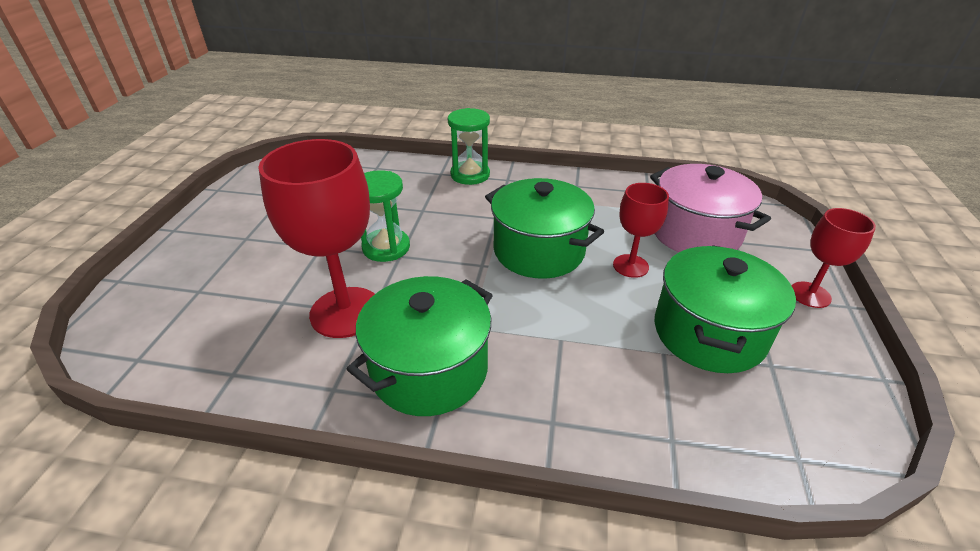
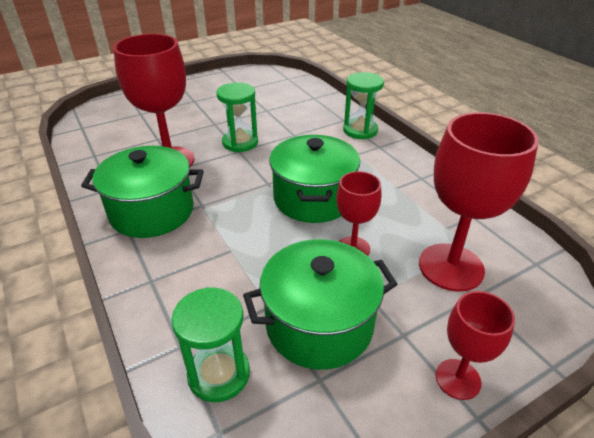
camera: 50 degrees right, 0 degrees up
pink pot [650,164,771,252] -> red goblet [419,112,539,291]
none -> green hourglass [171,287,250,402]

